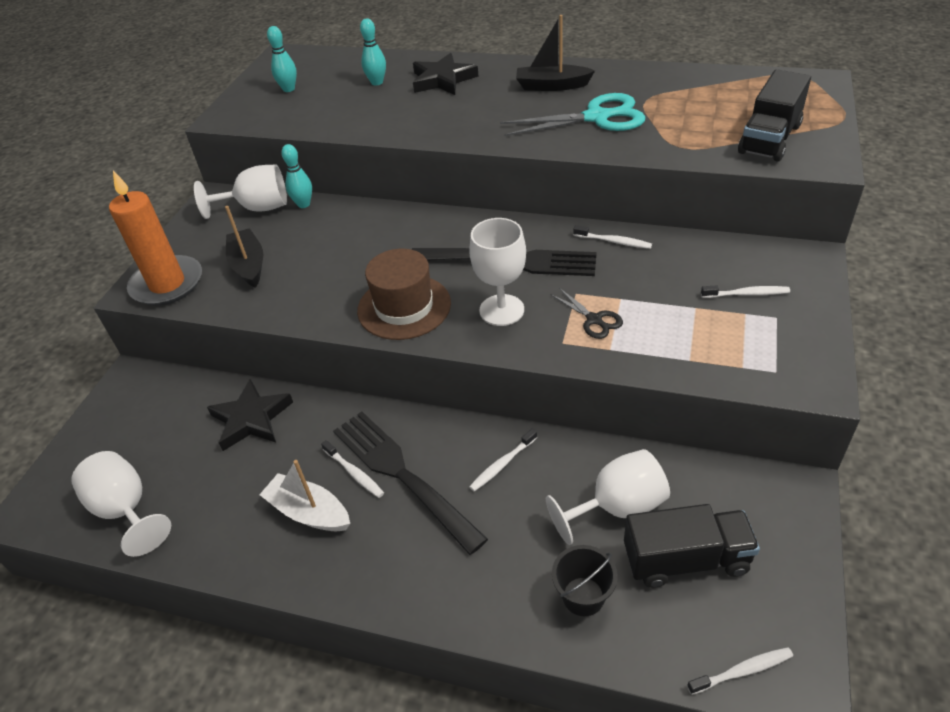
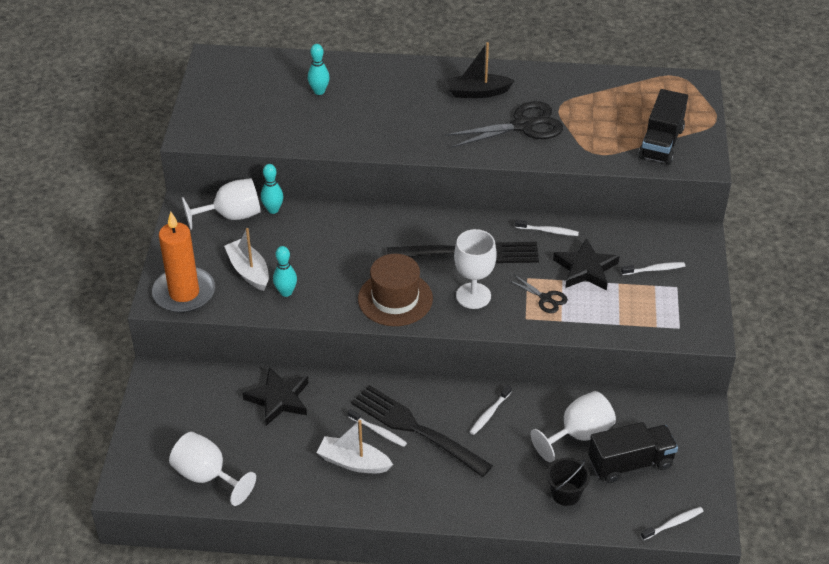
camera: 15 degrees left, 0 degrees up
black boat [225,206,263,288] -> white boat [224,228,269,291]
turquoise bowling pin [267,26,297,92] -> turquoise bowling pin moved to [273,246,297,297]
black star [413,53,479,95] -> black star moved to [553,238,620,290]
turquoise scissors [500,93,646,136] -> black scissors [445,101,563,148]

